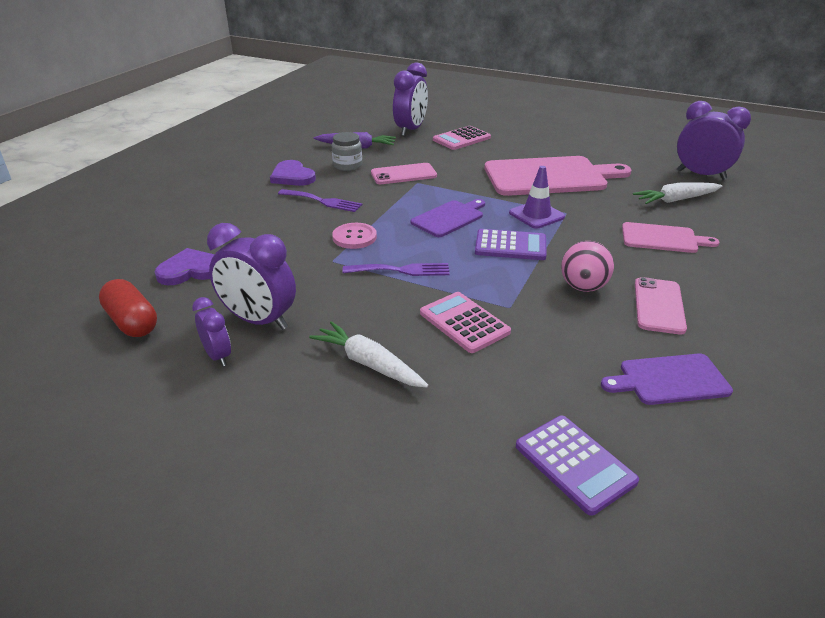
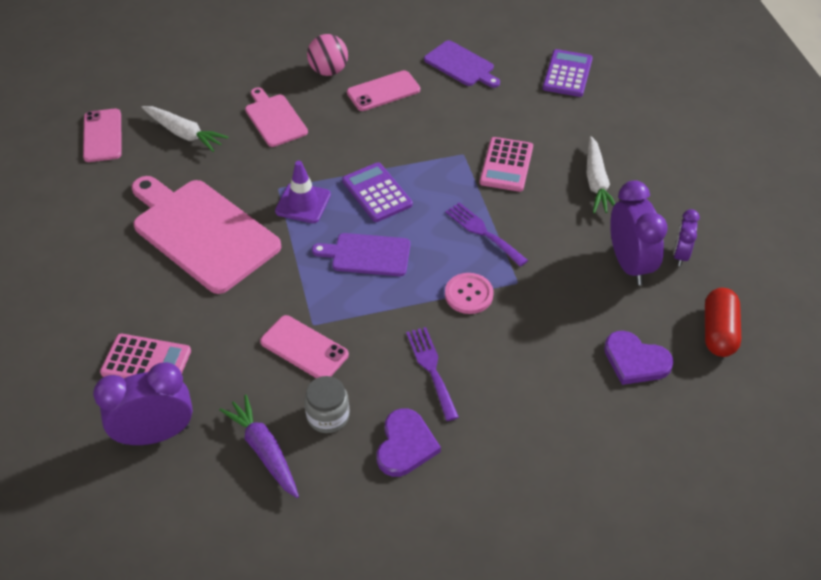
camera: 130 degrees left, 15 degrees up
pink ball [561,241,614,292] -> pink ball moved to [307,34,348,76]
purple clock [677,101,751,180] -> pink phone [83,109,122,162]

